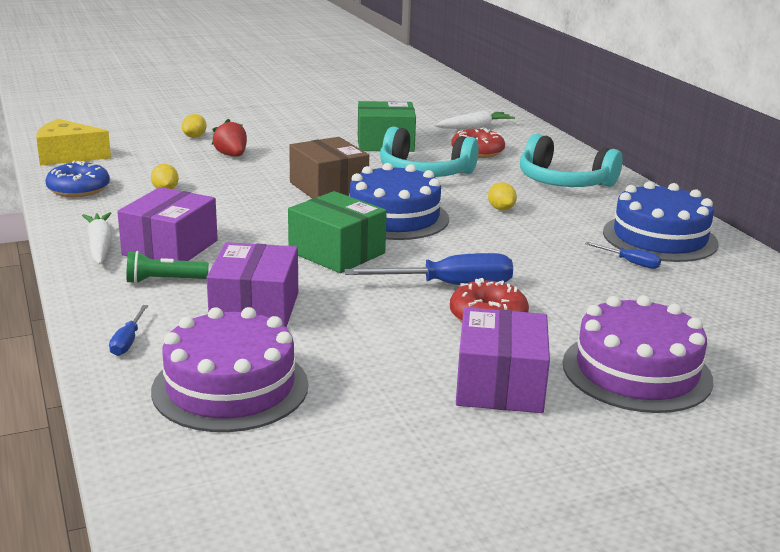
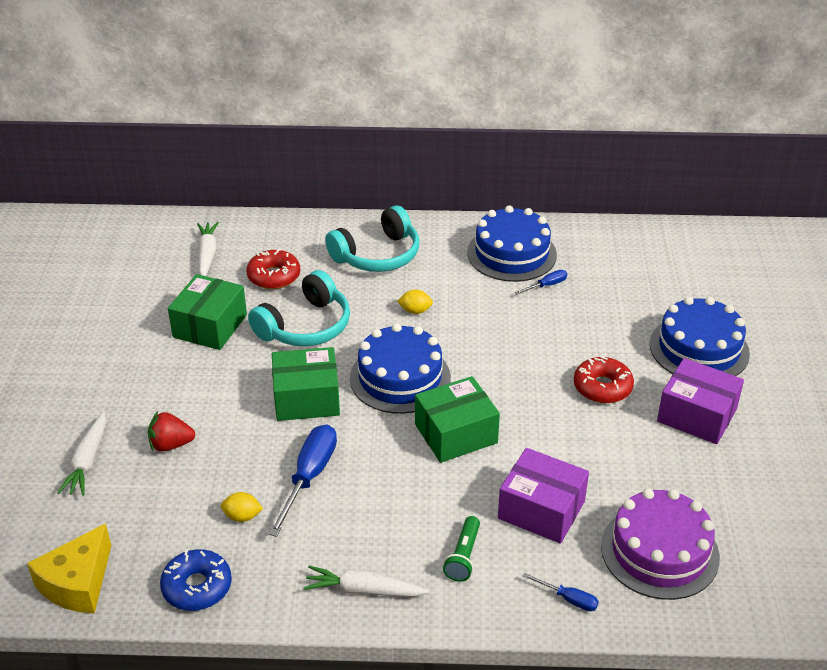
camera: 65 degrees left, 15 degrees up
purple box [117,187,218,261] -> none
yellow lemon [182,114,207,138] -> white carrot [57,412,106,496]
brown box [289,137,369,198] -> green box [272,347,340,421]
blue screwdriver [344,253,513,285] -> blue screwdriver moved to [268,424,337,537]
purple cake [563,296,713,413] -> blue cake [650,297,750,376]

